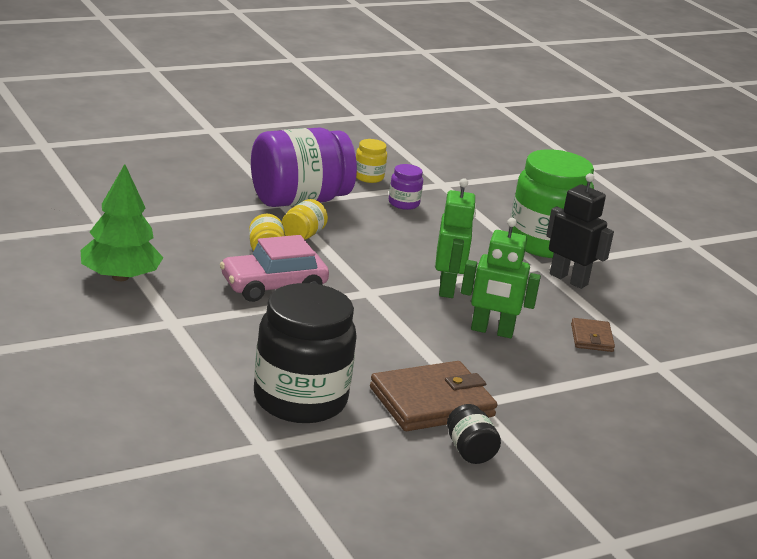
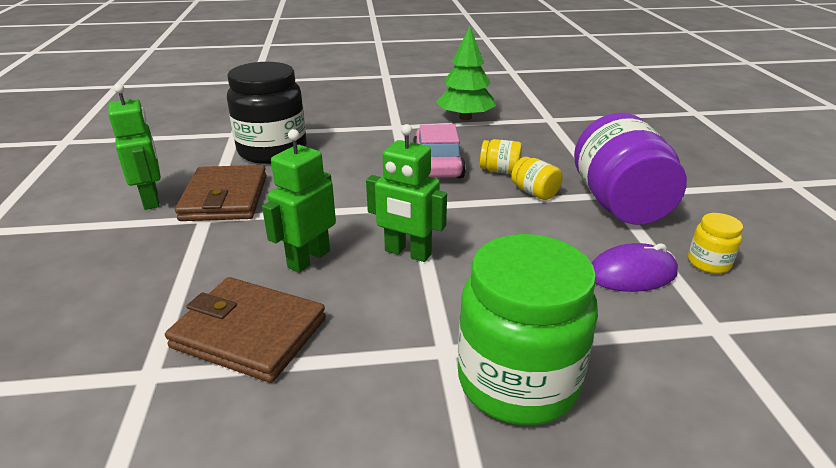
camera: 115 degrees right, 5 degrees up
purple jar [389,164,423,210] -> purple mouse [592,243,678,292]
black jar [447,404,501,464] -> green robot [108,84,161,210]
black robot [546,173,614,289] -> none
brown wallet [571,318,615,352] -> brown wallet [165,277,326,383], size x1.95

